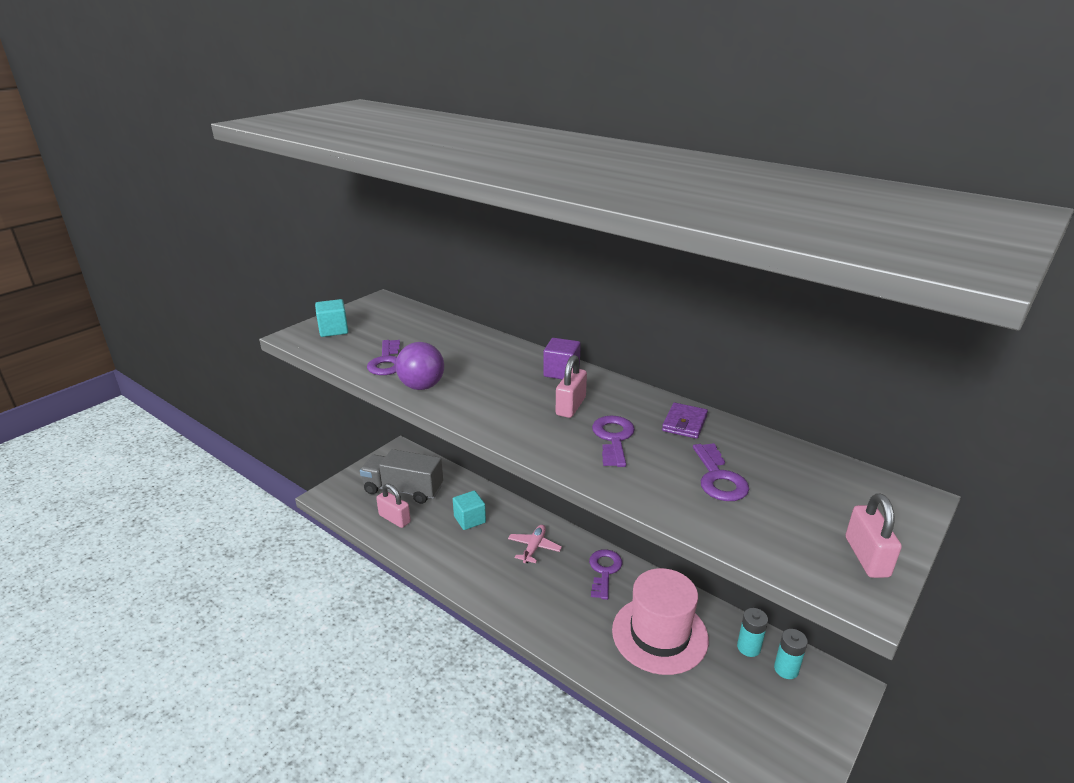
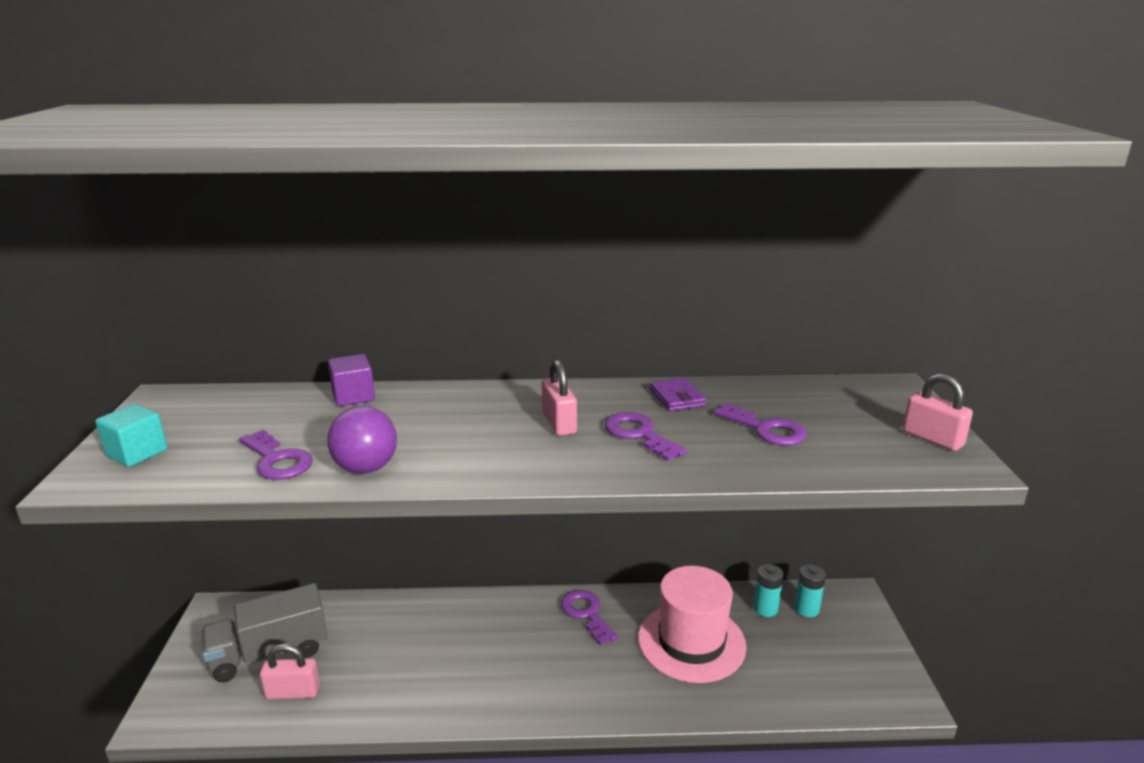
camera: 40 degrees left, 5 degrees down
turquoise cube [453,490,486,530] -> none
pink plane [508,525,562,563] -> none
purple cube [543,338,581,379] -> purple cube moved to [328,354,375,407]

